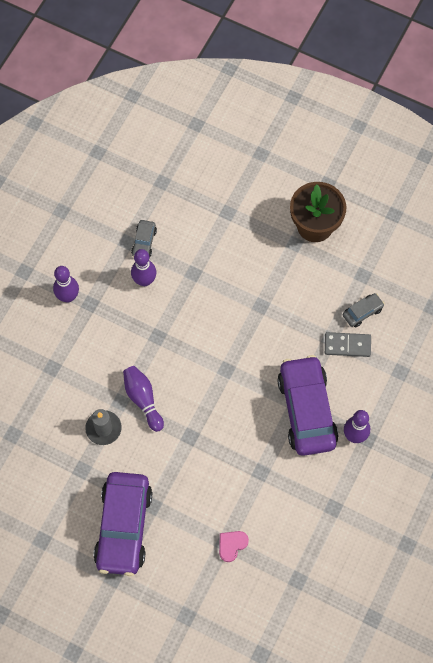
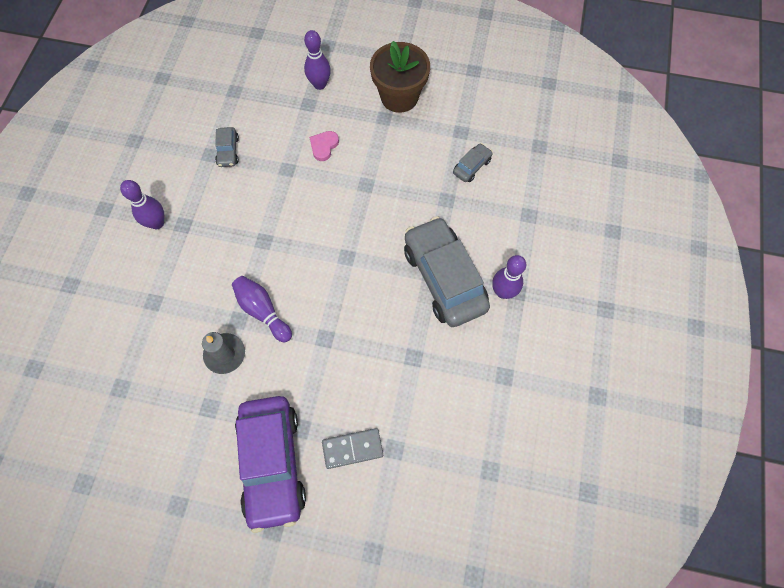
camera: 15 degrees left, 0 degrees up
purple bowling pin [131,249,156,286] -> purple bowling pin moved to [304,30,331,90]
pink heart [219,531,249,562] -> pink heart moved to [309,131,339,161]
purple car [277,355,339,456] -> grey car [404,216,490,327]
grey domino [325,332,371,357] -> grey domino moved to [322,428,383,469]

